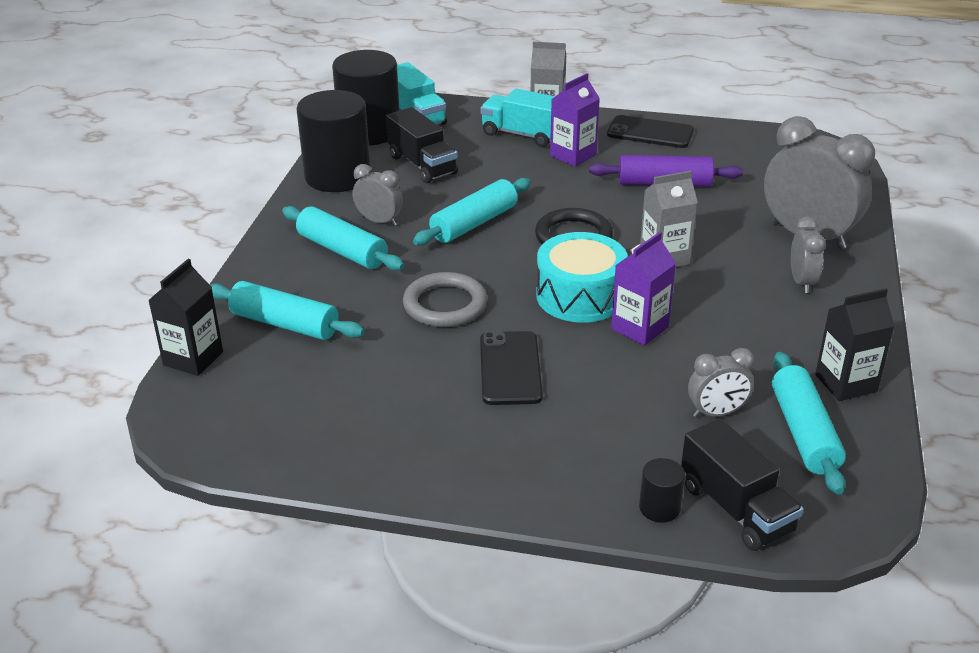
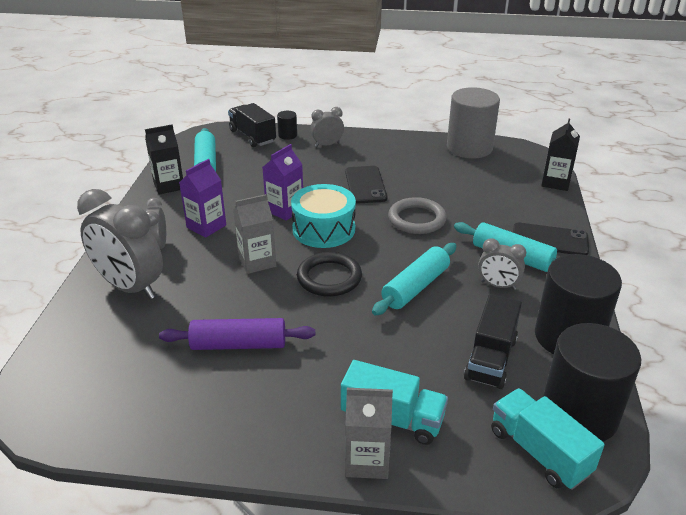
camera: 175 degrees right, 0 degrees up
turquoise rolling pin [210,281,364,340] -> none
black truck [386,107,458,183] -> black truck turned 120 degrees counterclockwise [464,294,522,389]
purple carton [550,73,600,167] -> purple carton moved to [179,159,226,238]
black phone [607,115,694,148] -> black phone moved to [513,223,589,255]
grey clock [688,348,754,418] -> grey clock moved to [310,107,344,147]
none -> grey cylinder [447,87,500,158]

